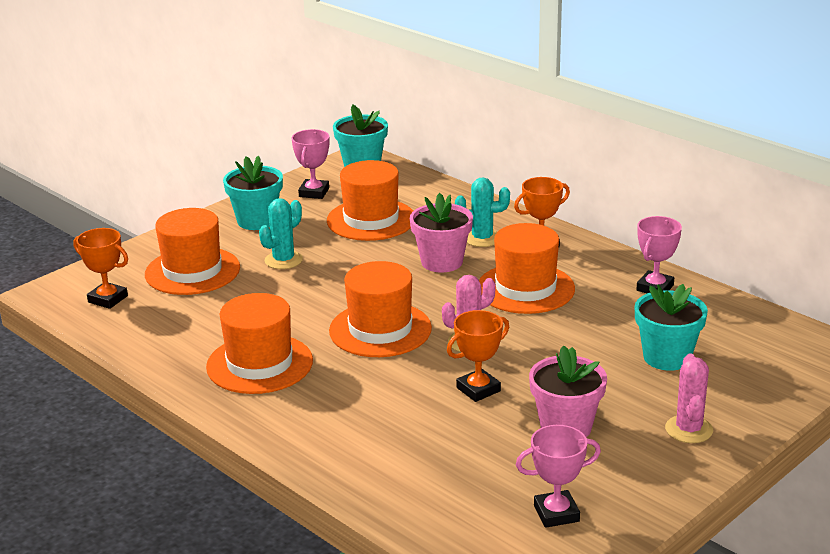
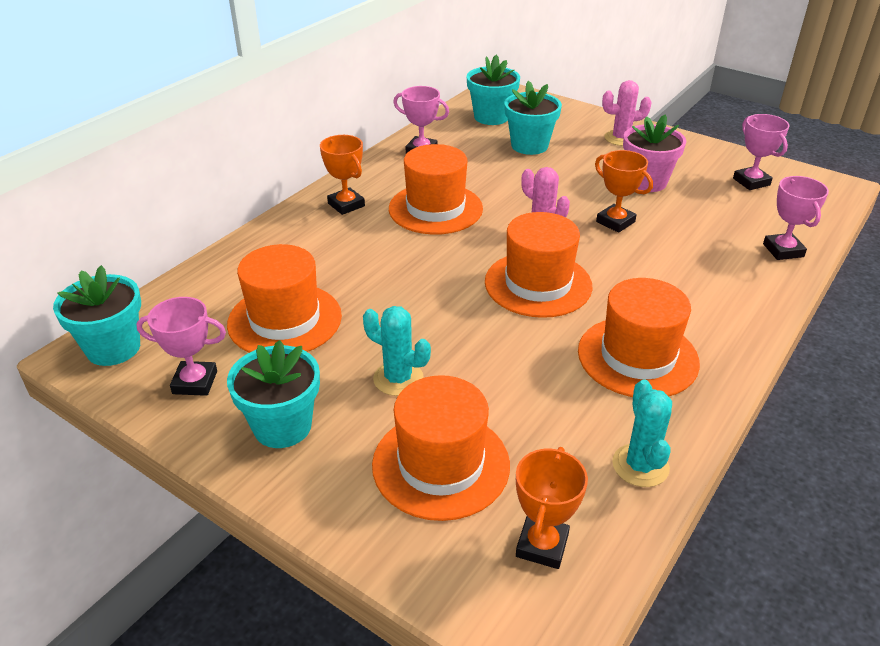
camera: 100 degrees left, 10 degrees up
pink flower pot [410,193,473,272] -> none
turquoise cactus [455,177,510,247] -> turquoise cactus moved to [612,379,672,487]
none -> turquoise flower pot [467,55,520,125]
none -> pink trophy [763,176,829,260]

